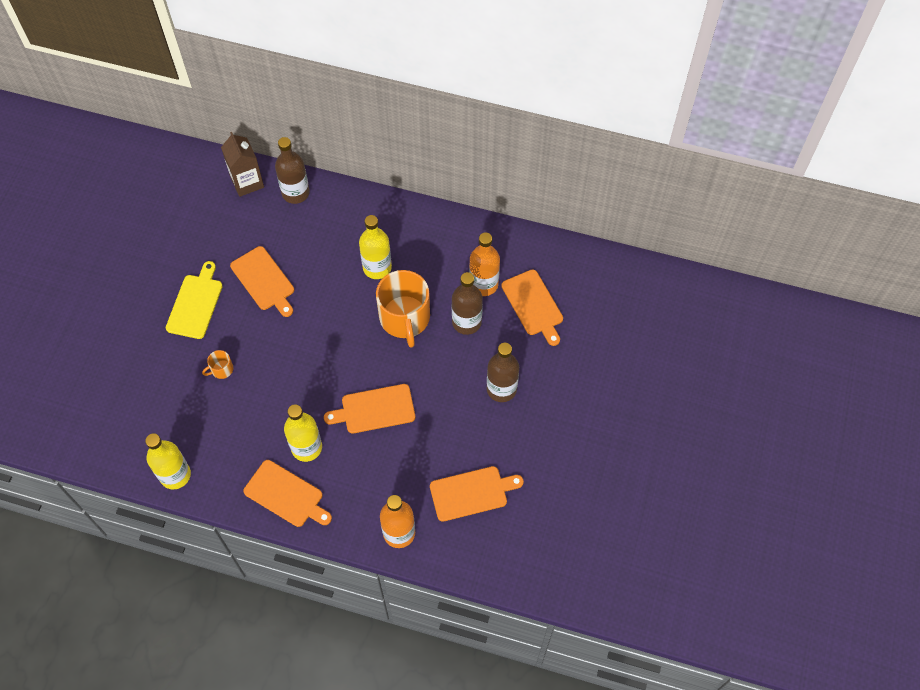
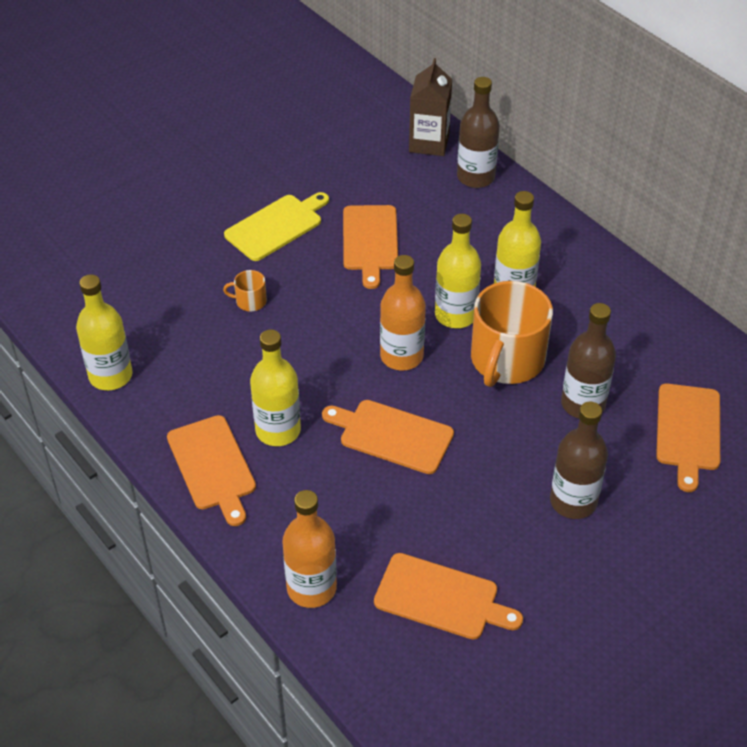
camera: 35 degrees right, 15 degrees down
orange bottle [469,232,500,296] -> orange bottle moved to [380,255,426,371]
none -> yellow bottle [435,214,481,328]

